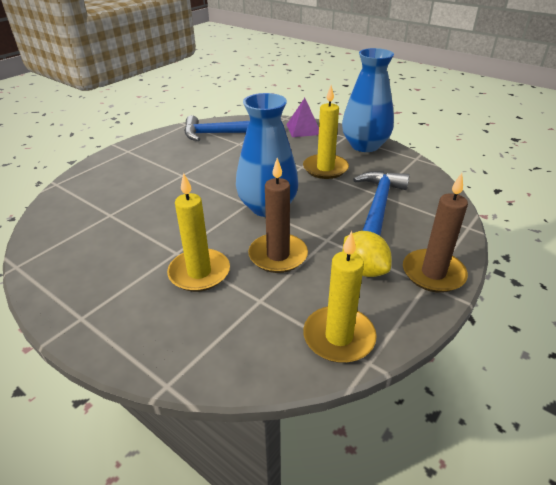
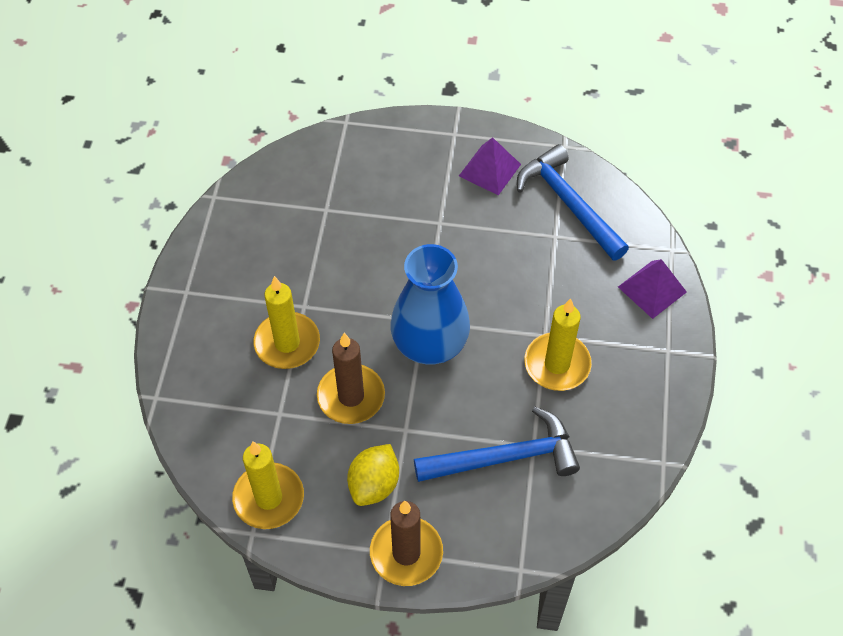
camera: 60 degrees right, 20 degrees up
blue vase [342,48,394,152] -> none
none -> purple pyramid [459,137,521,195]

